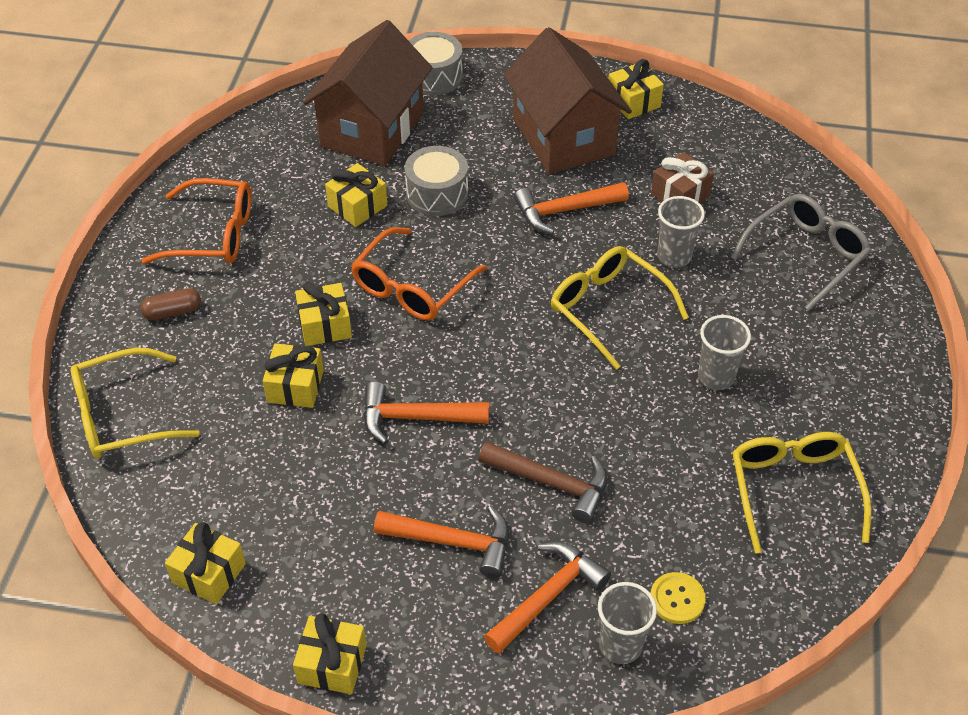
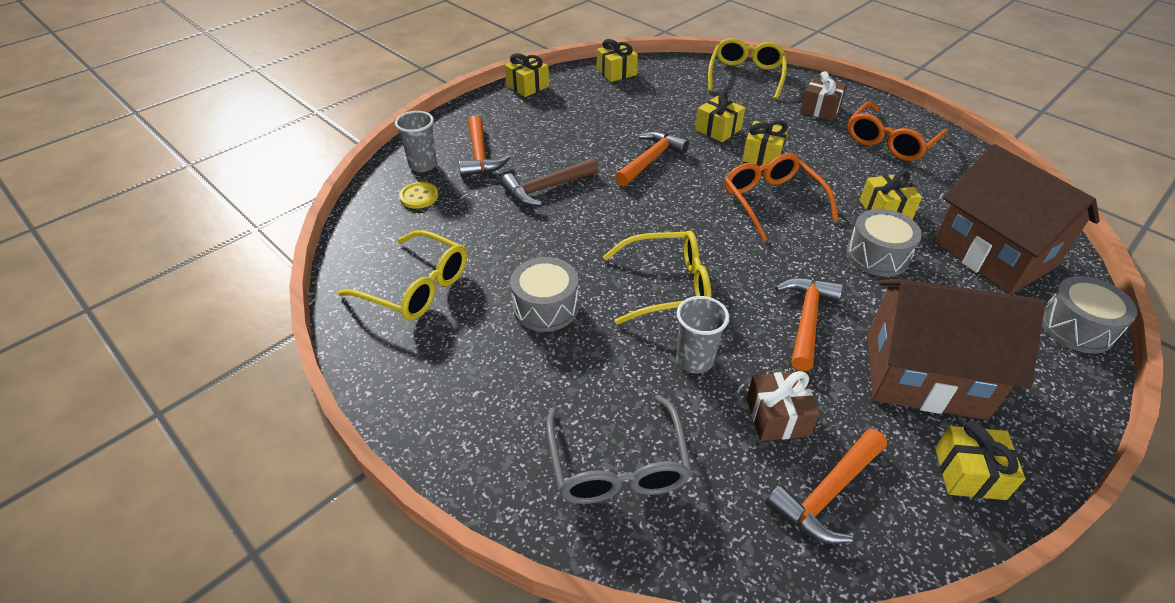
camera: 125 degrees right, 5 degrees down
brown capsule [140,288,201,320] -> brown gift [800,71,847,121]
orange hammer [374,506,509,578] -> orange hammer moved to [766,429,887,544]
grey cup [698,315,751,390] -> grey drum [510,257,579,332]

